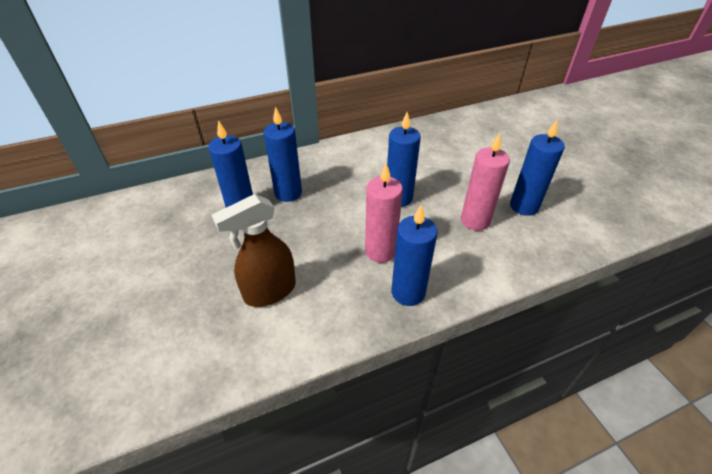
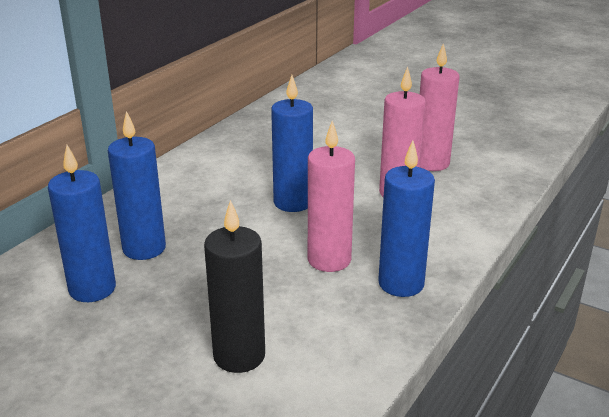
camera: 35 degrees left, 15 degrees down
brown spray bottle [212,194,296,307] -> black candle [204,200,265,373]
blue candle [510,120,565,216] -> pink candle [420,43,460,171]

